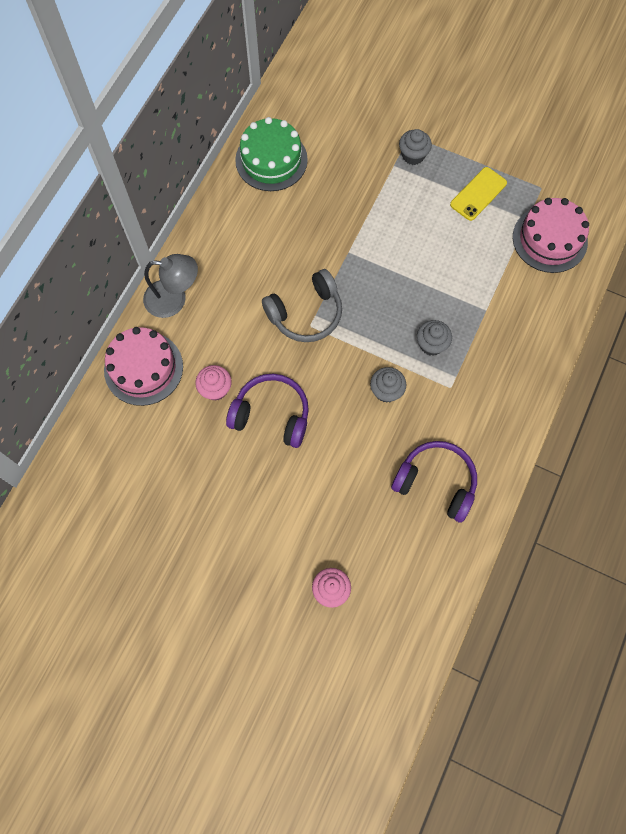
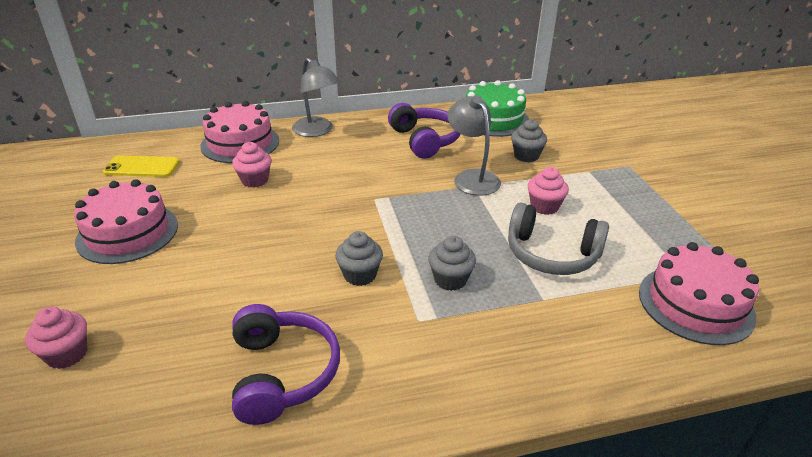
camera: 50 degrees right, 35 degrees down
purple headphones [226,374,309,448] -> purple headphones moved to [388,103,460,159]
grey headphones [262,269,342,342] -> grey headphones moved to [508,202,609,275]
grey cupcake [399,129,432,165] -> grey cupcake moved to [511,119,547,162]
yellow phone [450,167,507,221] -> yellow phone moved to [103,156,179,177]
none -> pink cake [74,179,178,264]
none -> grey lamp [447,95,501,196]
none -> pink cupcake [528,167,569,215]

